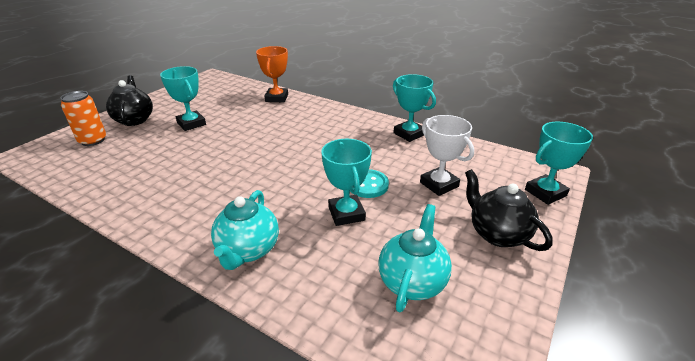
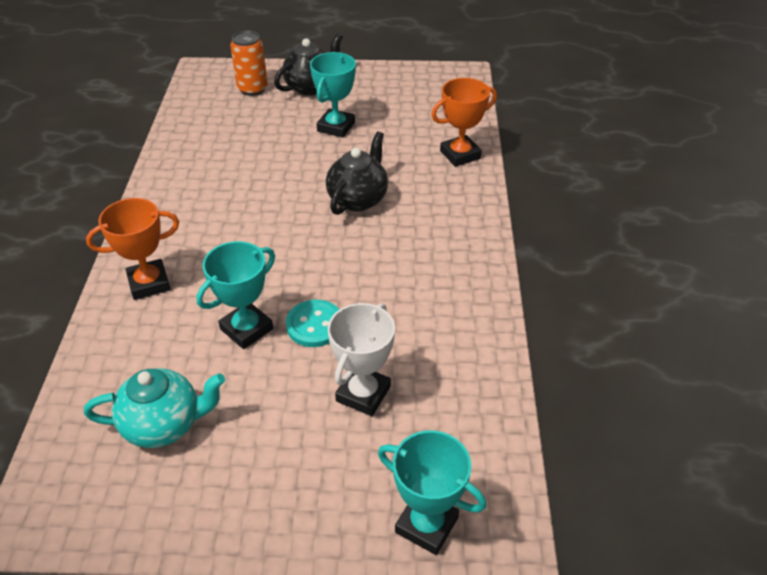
camera: 60 degrees right, 10 degrees up
turquoise teapot [211,190,279,270] -> orange trophy [86,198,179,300]
turquoise trophy [393,74,436,142] -> none
black teapot [465,169,553,251] -> black teapot moved to [326,132,388,215]

